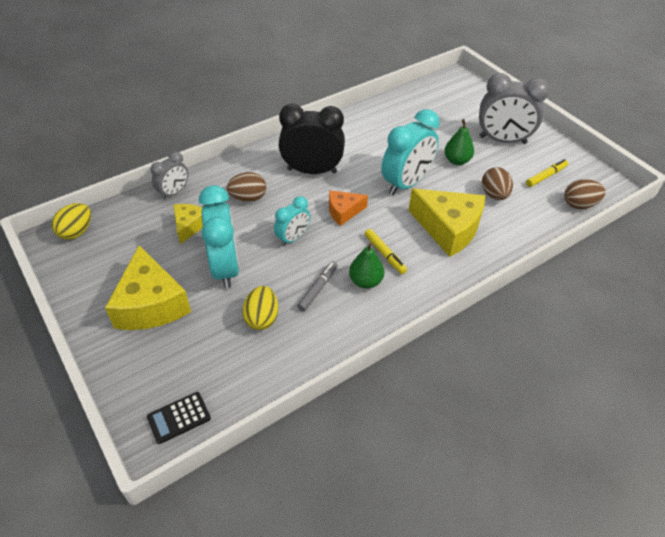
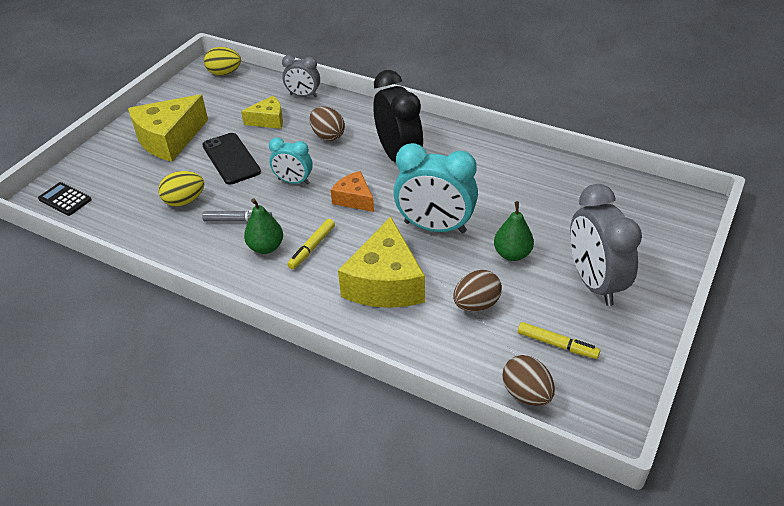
camera: 65 degrees right, 5 degrees down
turquoise clock [199,185,239,289] -> black phone [202,133,261,185]

